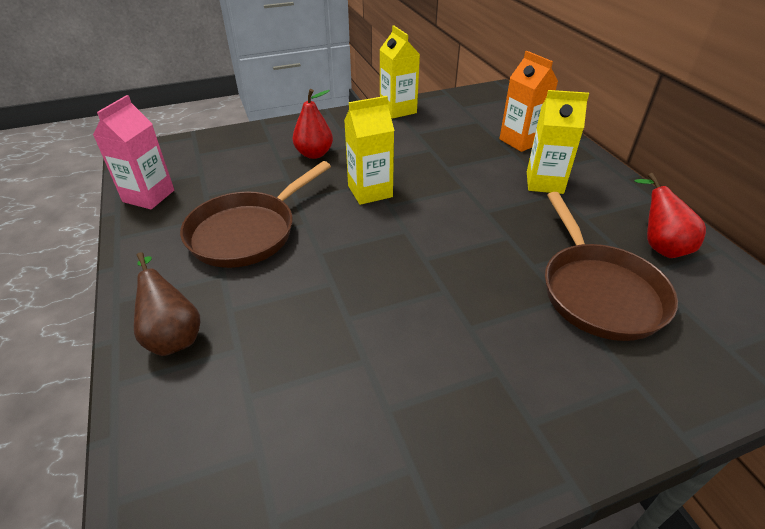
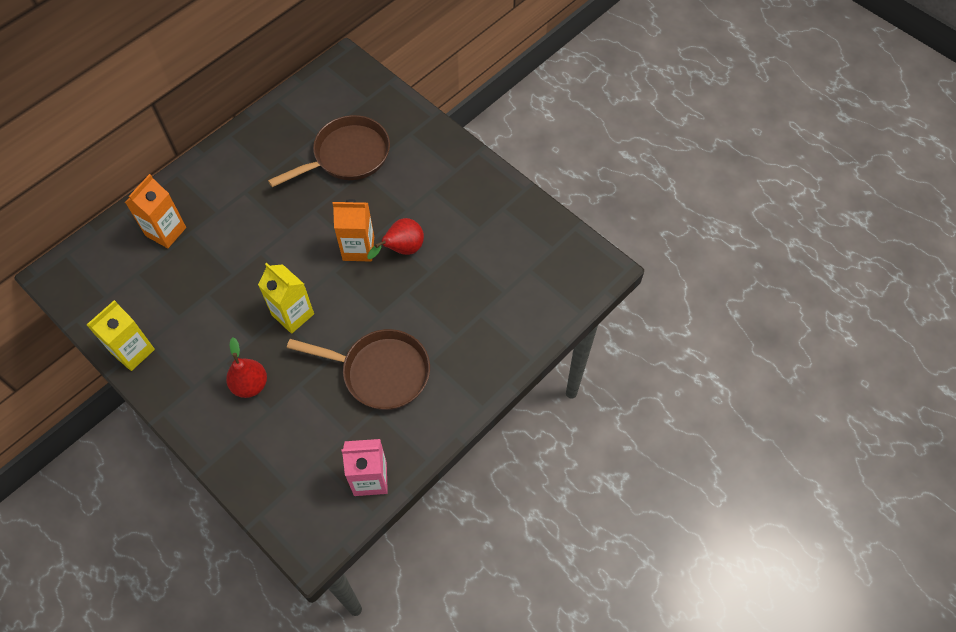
camera: 115 degrees left, 20 degrees up
brown pear [134,252,200,356] -> none
yellow carton [527,90,589,194] -> none
red pear [634,173,706,258] -> red pear moved to [367,218,424,259]
none -> orange carton [332,199,374,261]

